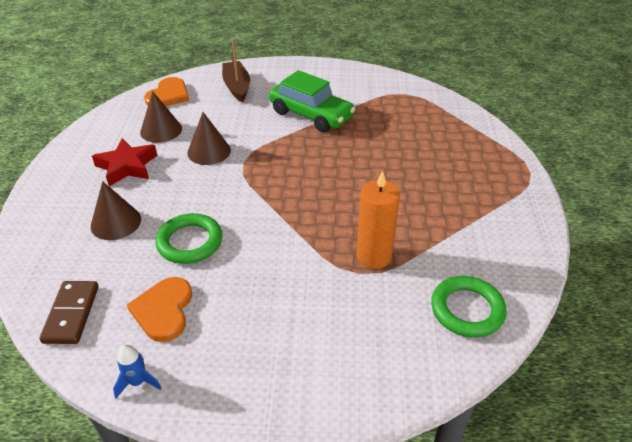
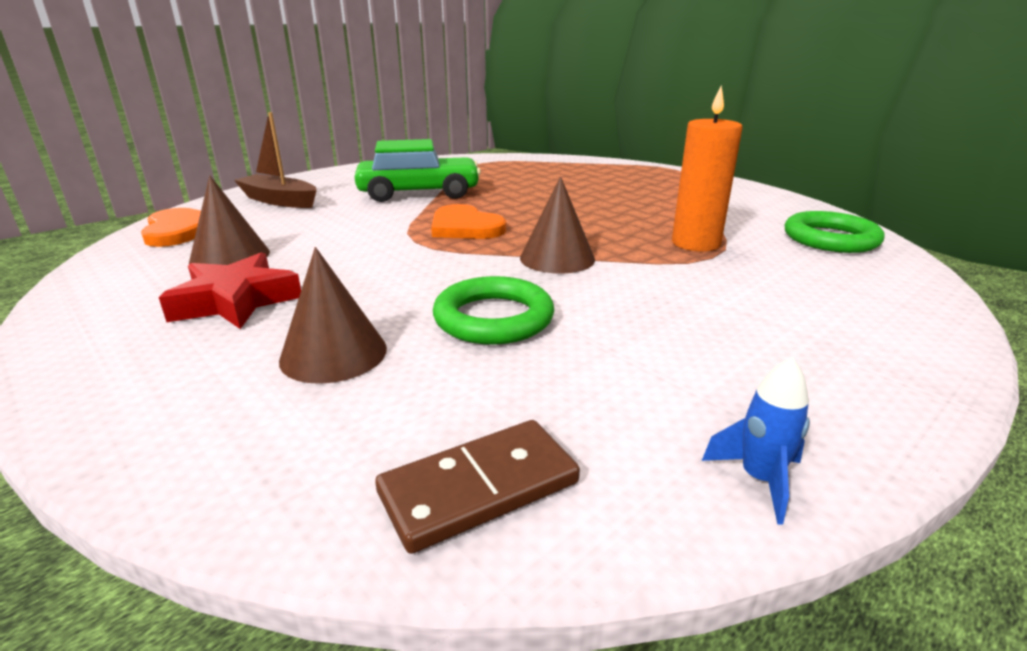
camera: 45 degrees left, 15 degrees down
brown domino [39,281,99,344] -> brown domino turned 75 degrees counterclockwise [375,420,580,554]
orange heart [127,277,192,342] -> orange heart moved to [431,204,507,239]
brown cone [187,112,231,165] -> brown cone moved to [520,177,595,274]

